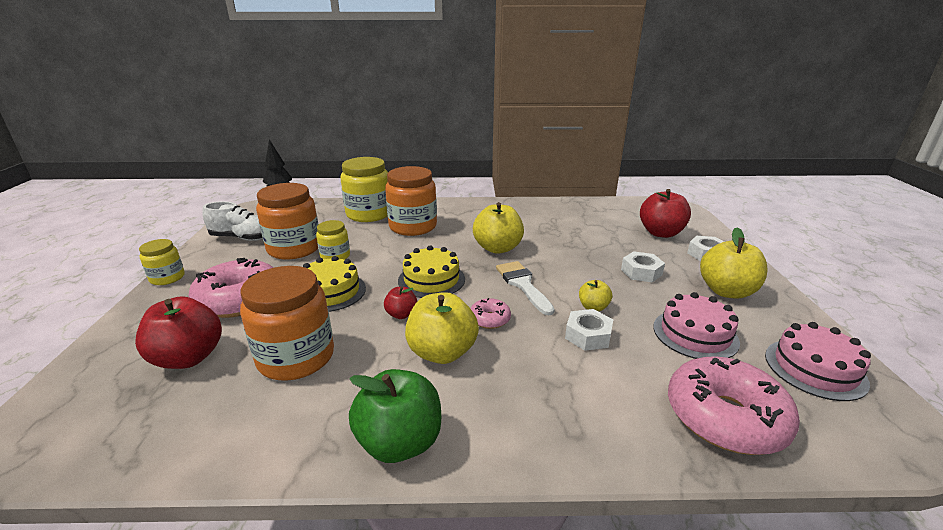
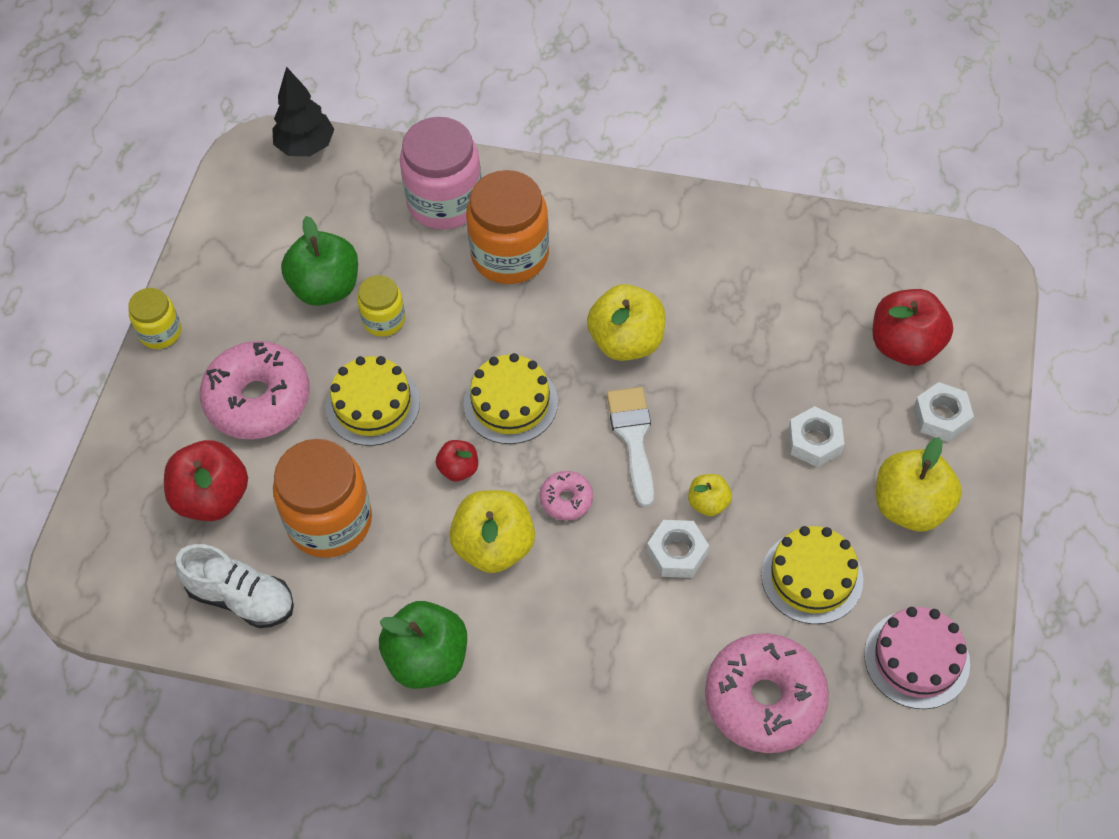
camera: 15 degrees right, 30 degrees up
white shoe [202,201,263,241] -> white shoe moved to [175,544,294,628]
orange jar [256,183,318,260] -> green apple [281,216,358,306]
yellow jar [340,157,388,222] -> pink jar [400,117,482,229]
pink cake [653,292,740,359] -> yellow cake [761,526,863,624]

